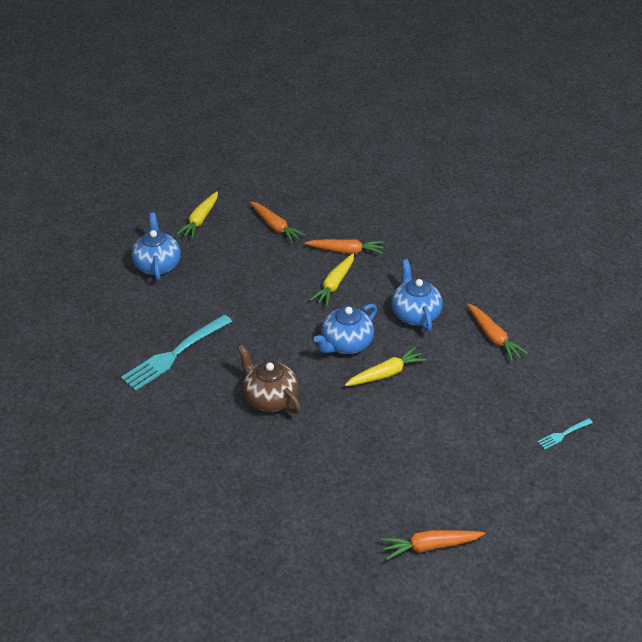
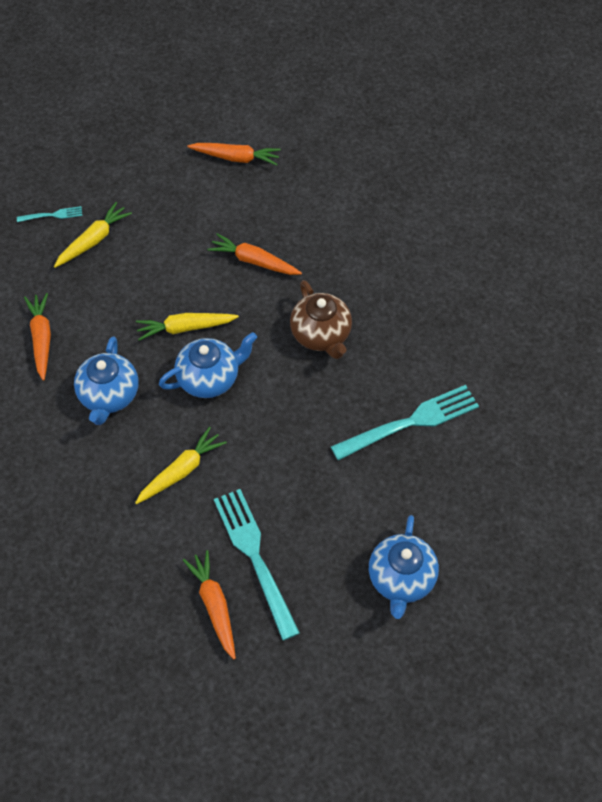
camera: 160 degrees left, 15 degrees up
yellow carrot [176,191,218,239] -> yellow carrot moved to [54,202,132,268]
orange carrot [305,239,384,254] -> orange carrot moved to [207,233,302,275]
none -> turquoise fork [214,489,300,640]

